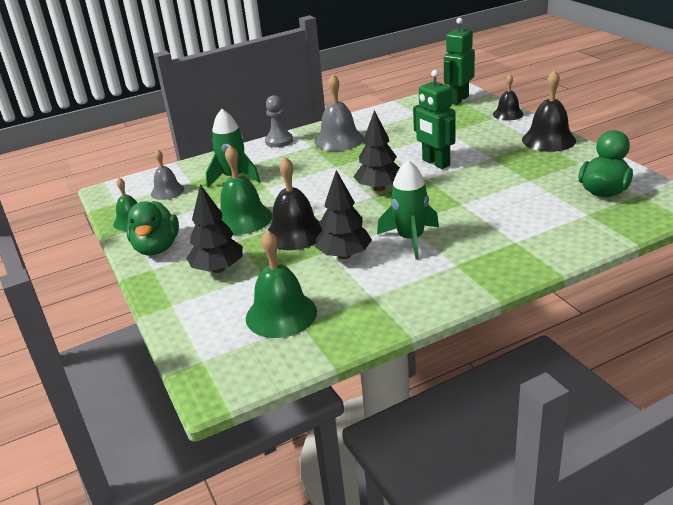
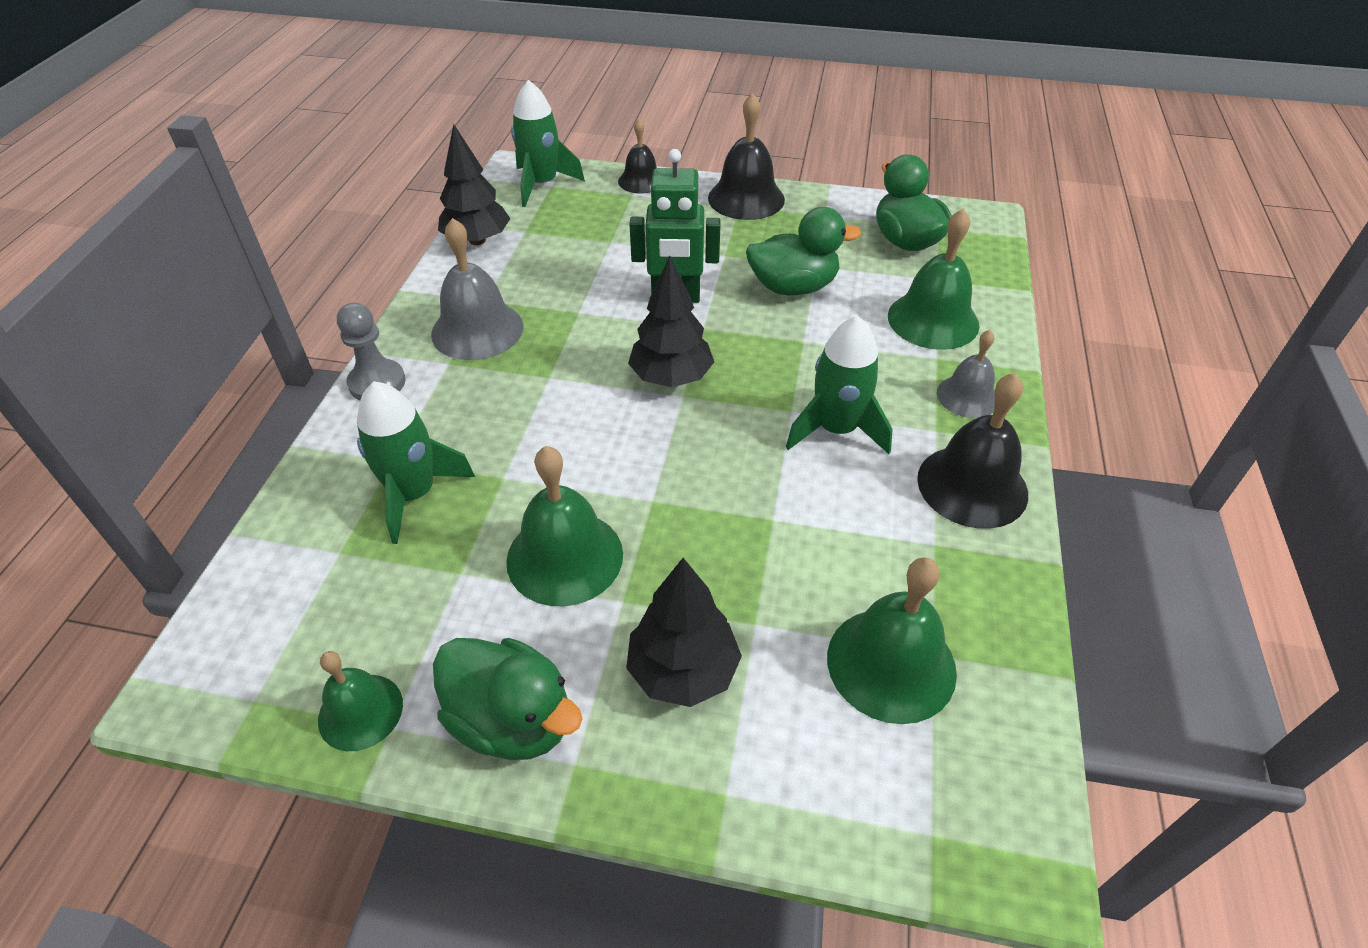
camera: 55 degrees left, 15 degrees up
grey bell [151,149,184,200] -> grey bell moved to [937,330,995,418]
black bell [268,157,322,250] -> black bell moved to [917,373,1028,529]
black tree [315,170,372,259] -> black tree moved to [438,124,511,245]
green robot [444,18,475,105] -> green rocket [511,80,585,207]
none -> green duck [746,207,861,295]
none -> green bell [888,209,980,350]

